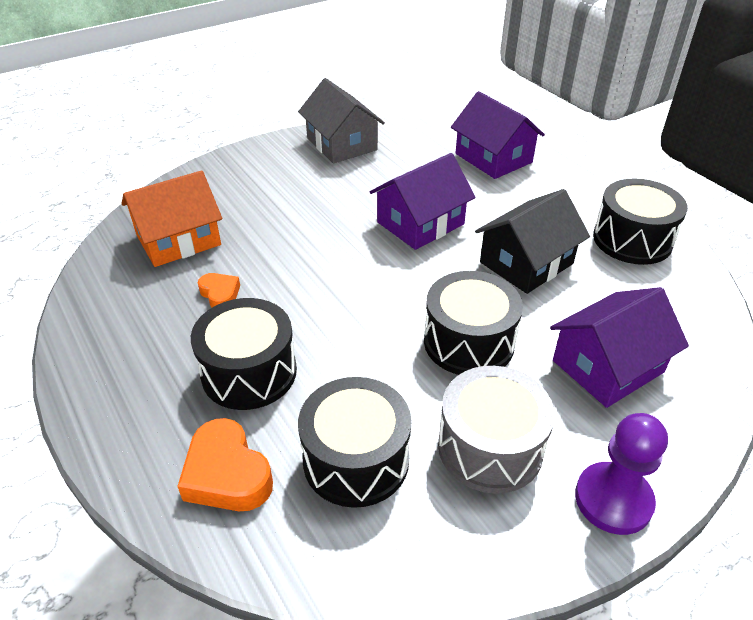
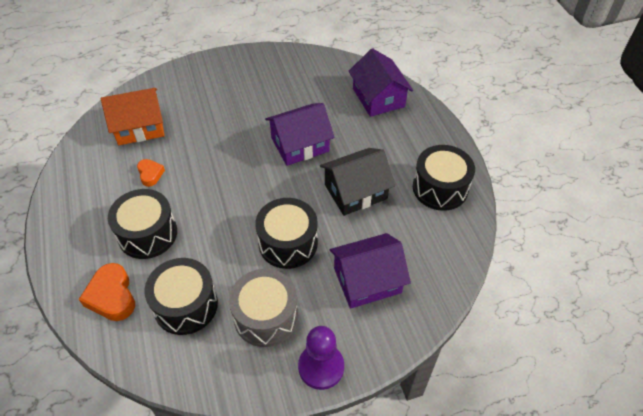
camera: 15 degrees right, 10 degrees up
grey house [298,78,385,164] -> none

